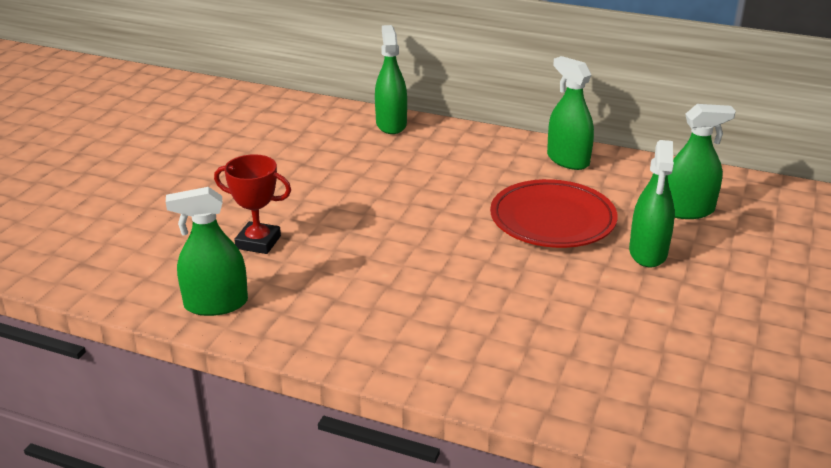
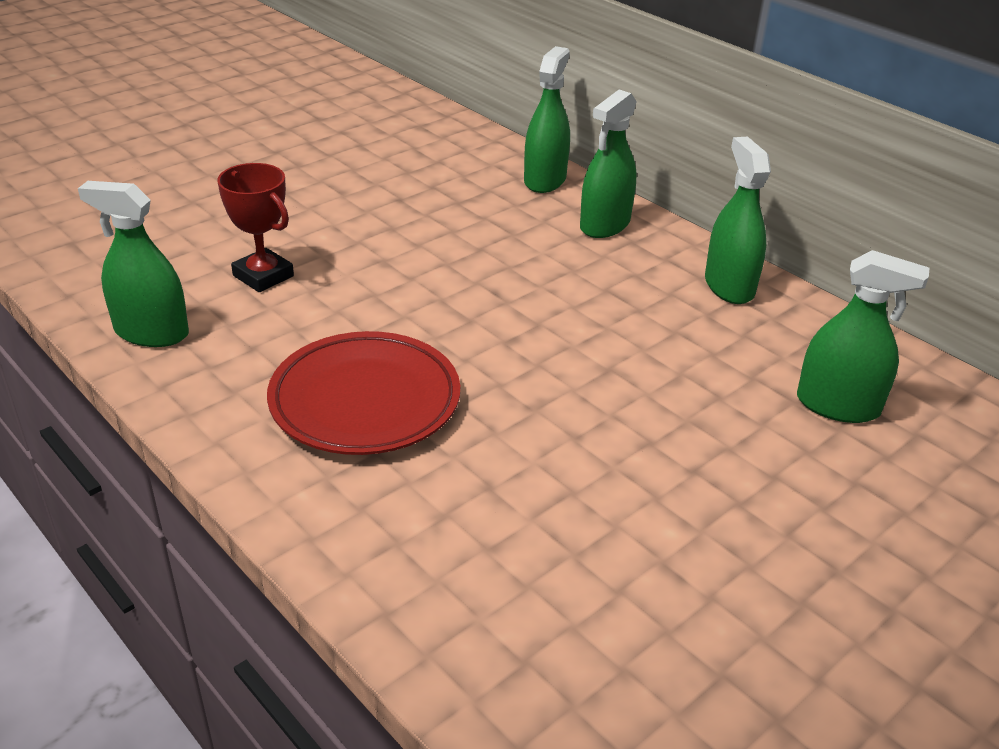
camera: 25 degrees right, 5 degrees up
red plate [490,179,618,248] -> red plate moved to [267,331,460,455]
green spray bottle [629,140,675,267] -> green spray bottle moved to [580,90,637,238]

